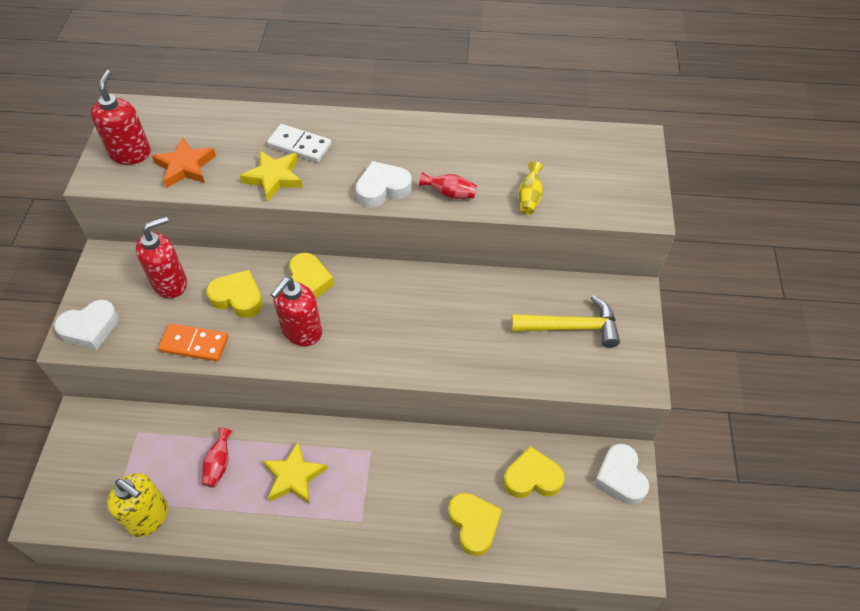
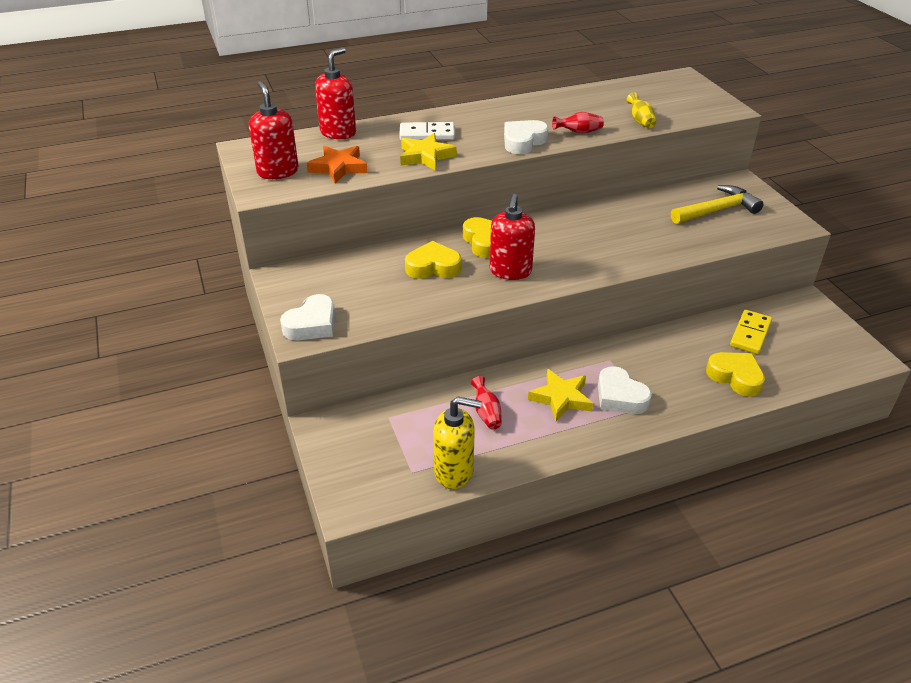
camera: 25 degrees left, 15 degrees down
red soap dispenser [135,216,187,298] -> red soap dispenser moved to [315,47,356,139]
orange domino [158,323,228,362] -> none
yellow heart [503,446,564,498] -> yellow domino [730,310,772,354]
white heart [594,444,649,505] -> white heart moved to [598,366,652,414]

